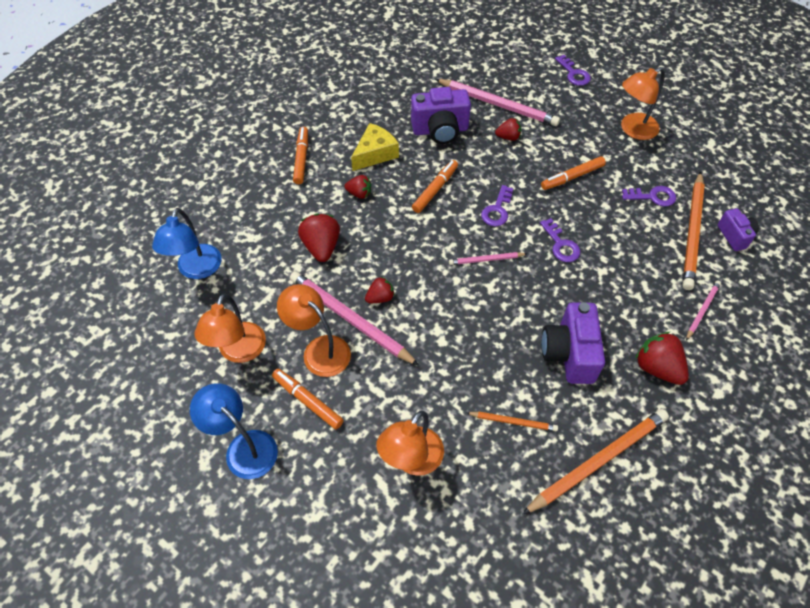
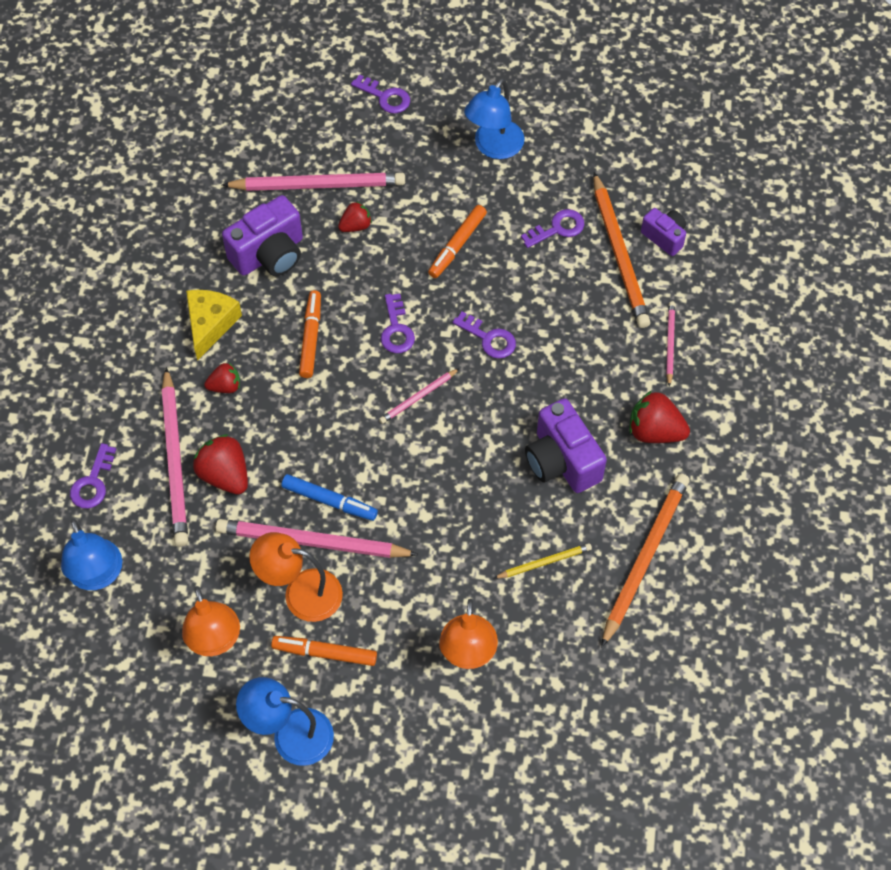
camera: 30 degrees left, 5 degrees up
orange marker [293,127,308,184] -> none
red strawberry [365,277,395,303] -> blue marker [281,474,378,521]
orange pencil [466,412,558,431] -> yellow pencil [494,543,592,579]
orange lamp [621,67,665,140] -> blue lamp [464,78,525,159]
none -> purple key [70,443,116,509]
none -> pink pencil [162,367,188,546]

